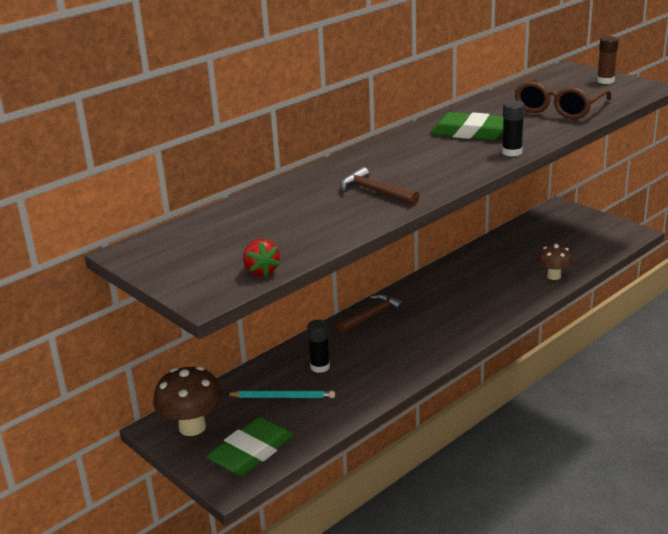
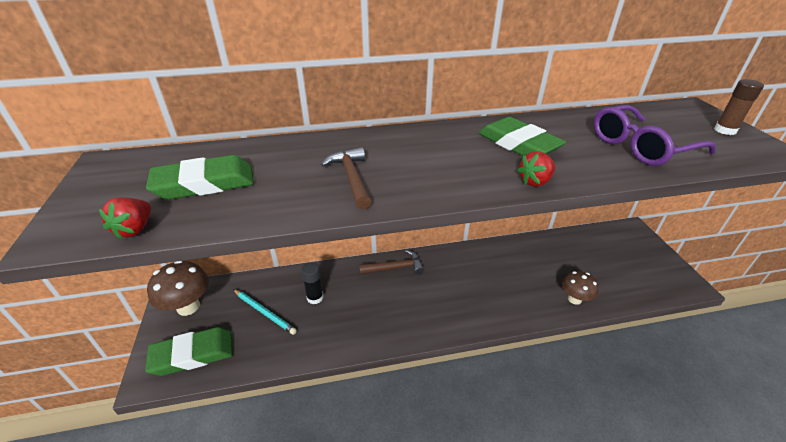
camera: 30 degrees right, 10 degrees up
black glue stick [502,100,525,156] -> red strawberry [517,151,556,187]
brown glasses [515,78,612,119] -> purple glasses [594,105,716,166]
none -> green eraser [146,155,254,200]

